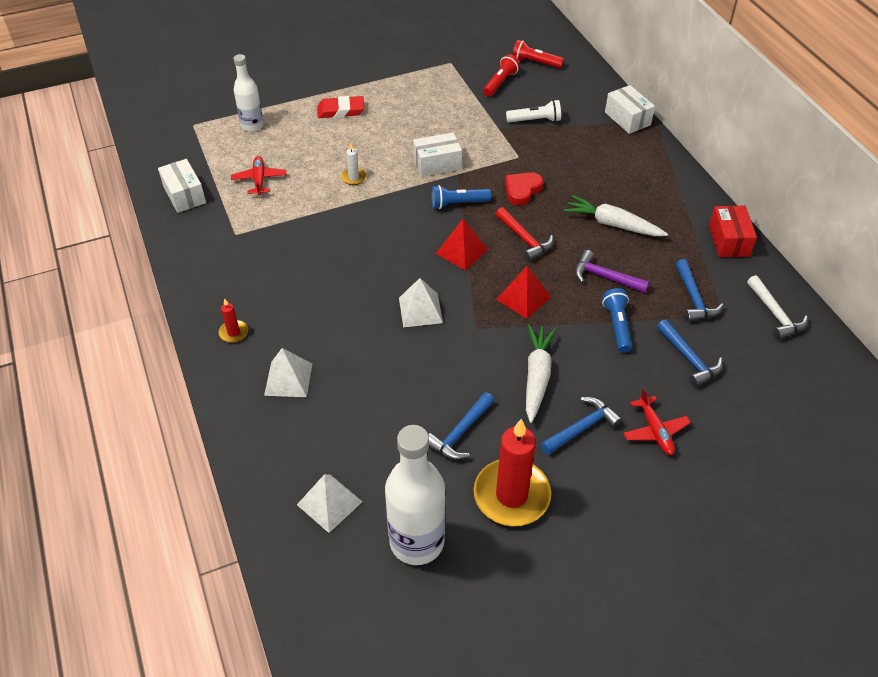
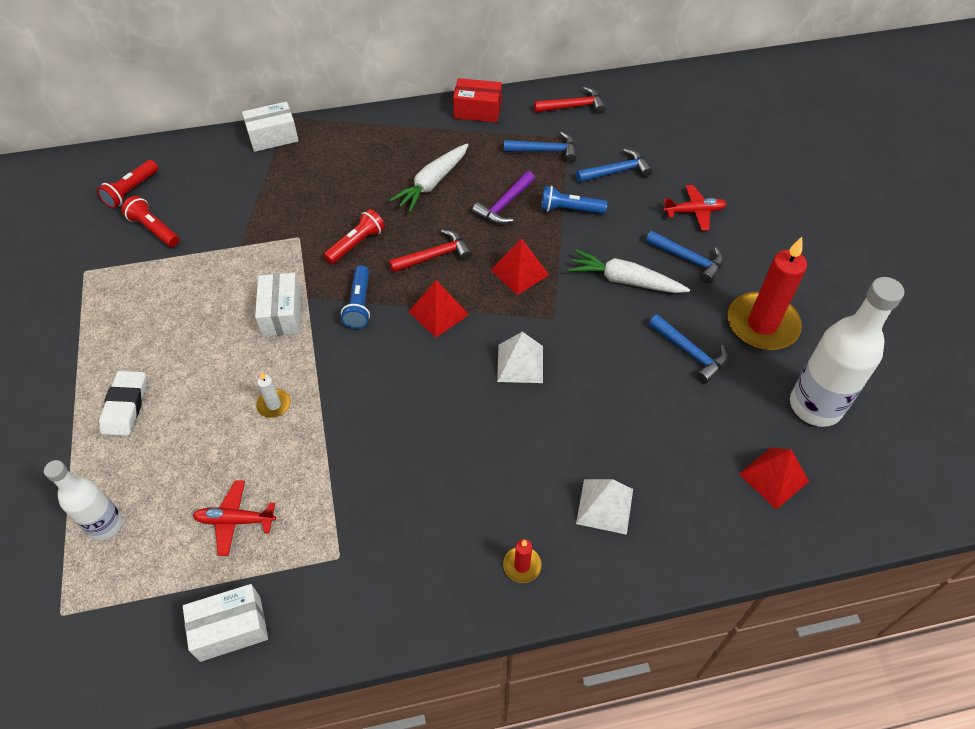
camera: 80 degrees left, 5 degrees up
white pyramid [297,474,363,533] -> red pyramid [739,447,809,509]
red eraser [317,96,365,118] -> white eraser [99,371,147,436]
red heart [505,172,543,205] -> red flashlight [324,209,385,264]
white flashlight [506,100,561,122] -> none
blue hammer [541,397,622,455] -> blue hammer turned 150 degrees clockwise [646,231,723,284]
white hammer [747,275,808,340] -> red hammer [534,87,606,114]

